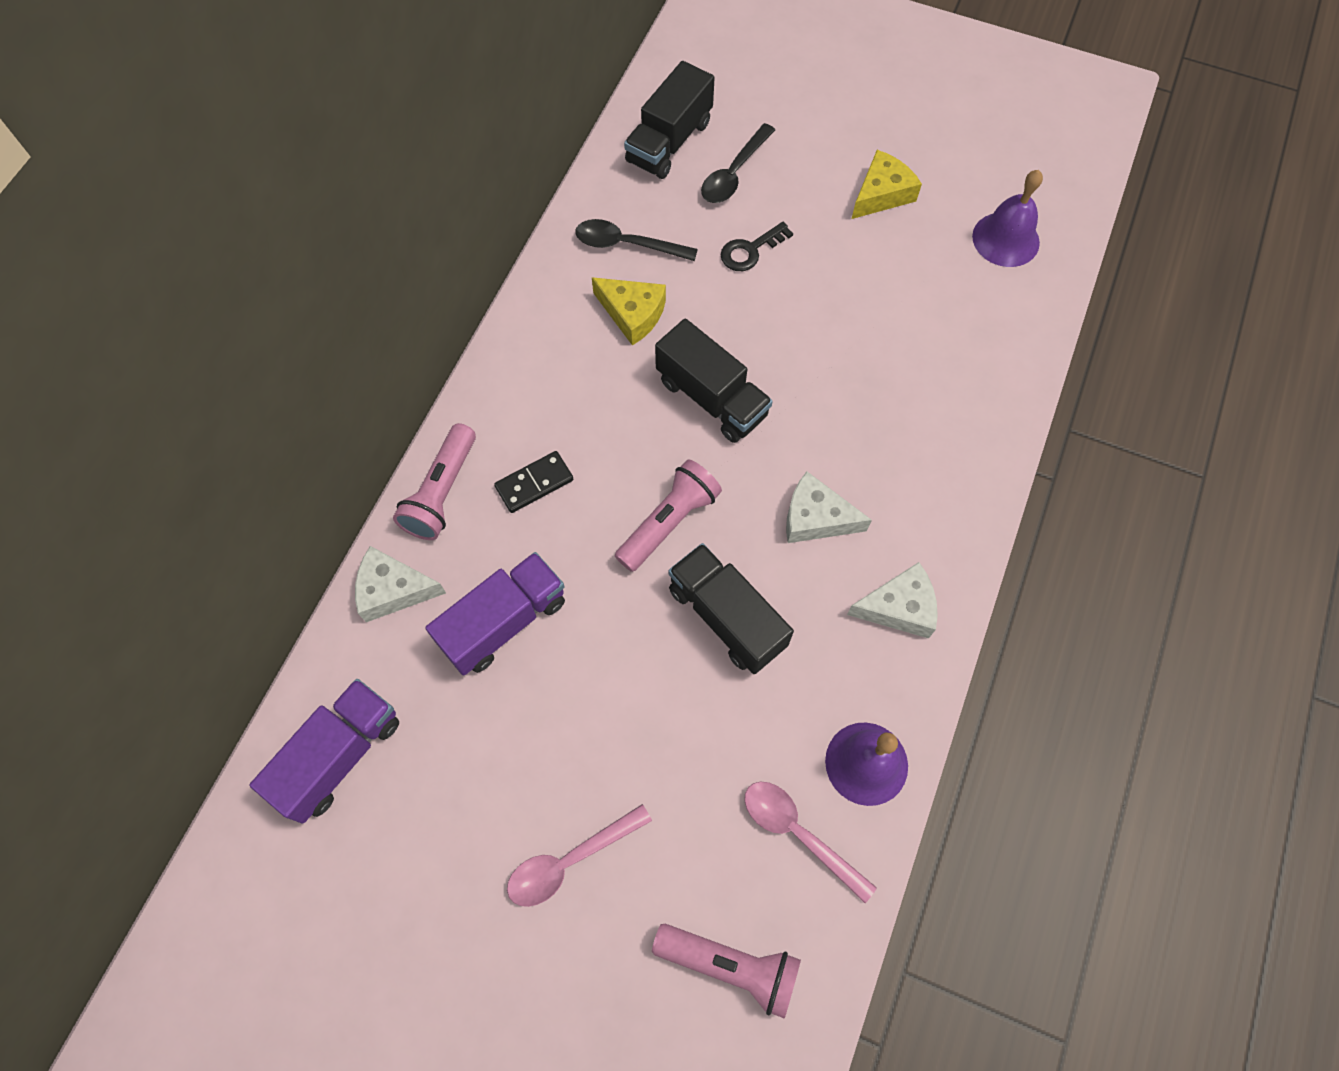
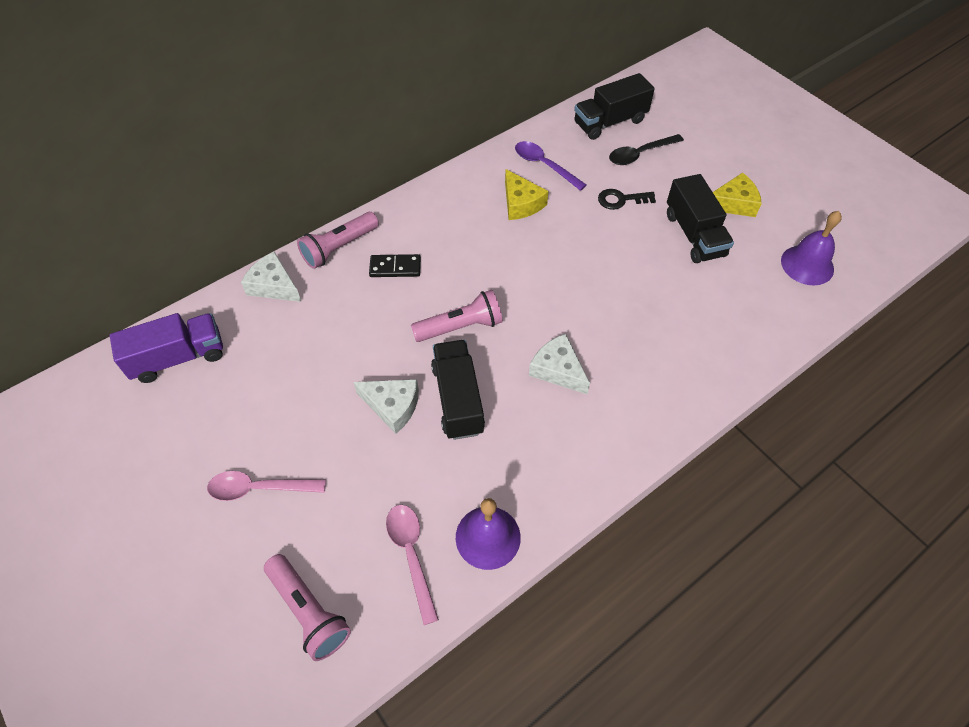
camera: 30 degrees right, 10 degrees down
purple truck [425,552,565,675] -> none
black spoon [575,219,698,261] -> purple spoon [515,141,586,191]
black truck [655,318,773,443] -> black truck moved to [667,174,734,263]
white cheese [847,562,938,639] -> white cheese moved to [354,379,419,434]

